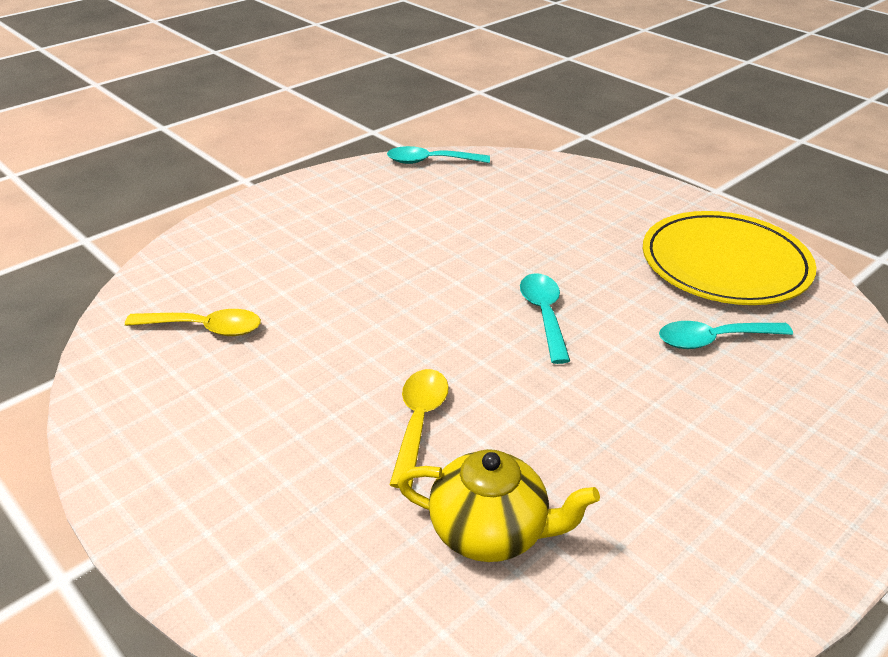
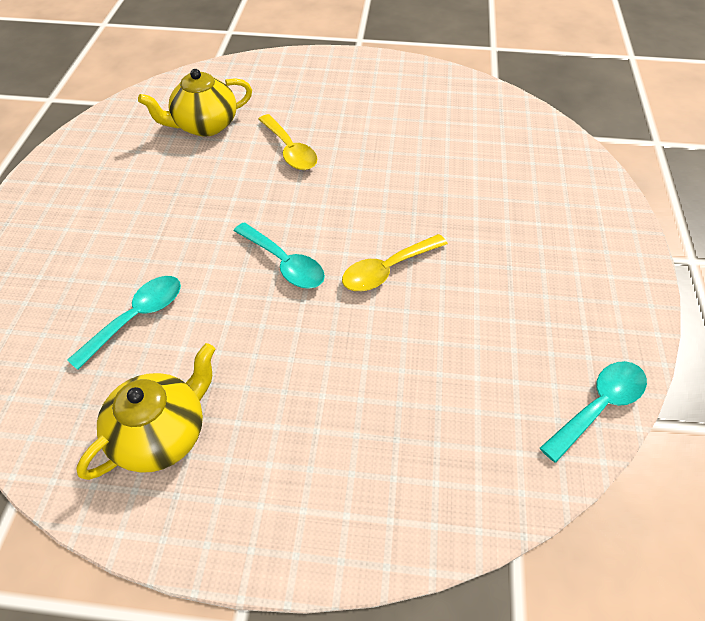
camera: 140 degrees right, 15 degrees up
yellow spoon [125,309,261,336] -> yellow spoon moved to [342,234,448,291]
yellow plate [643,211,816,305] -> yellow teapot [76,343,215,480]

